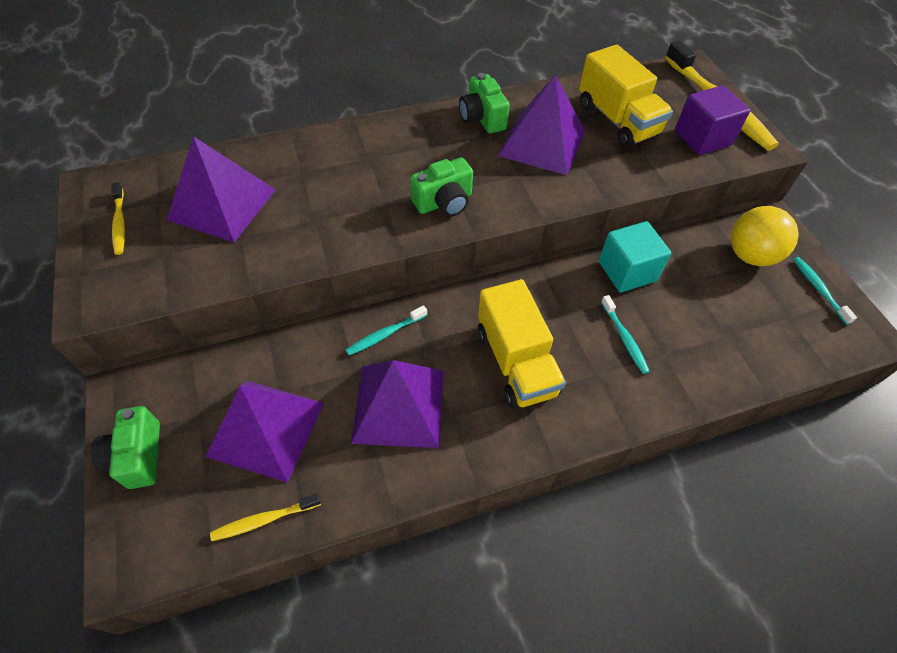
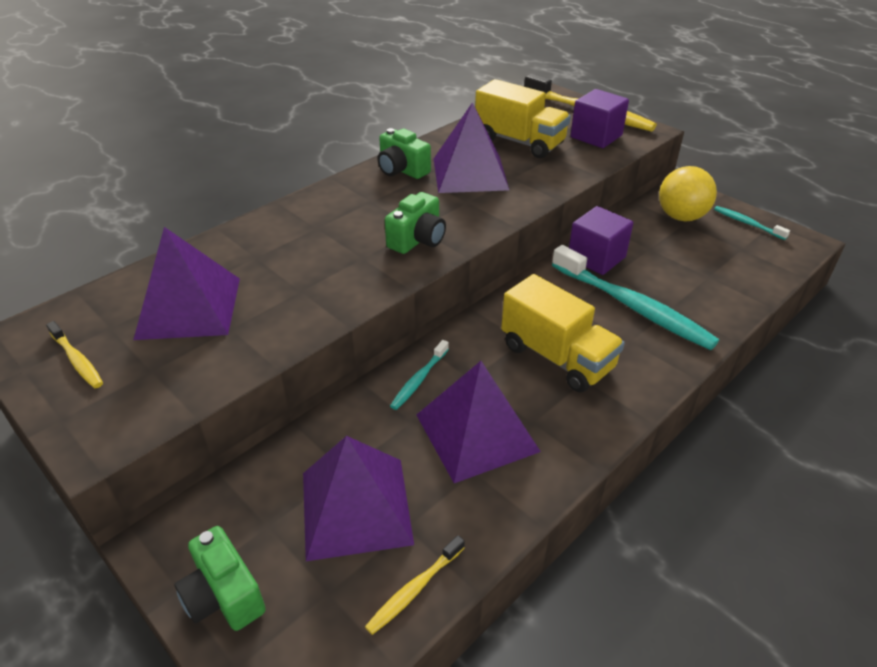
camera: 25 degrees left, 15 degrees down
turquoise cube [599,221,671,293] -> purple cube [569,206,633,275]
turquoise toothbrush [601,295,650,374] -> turquoise toothbrush [552,245,719,350], size x2.12

